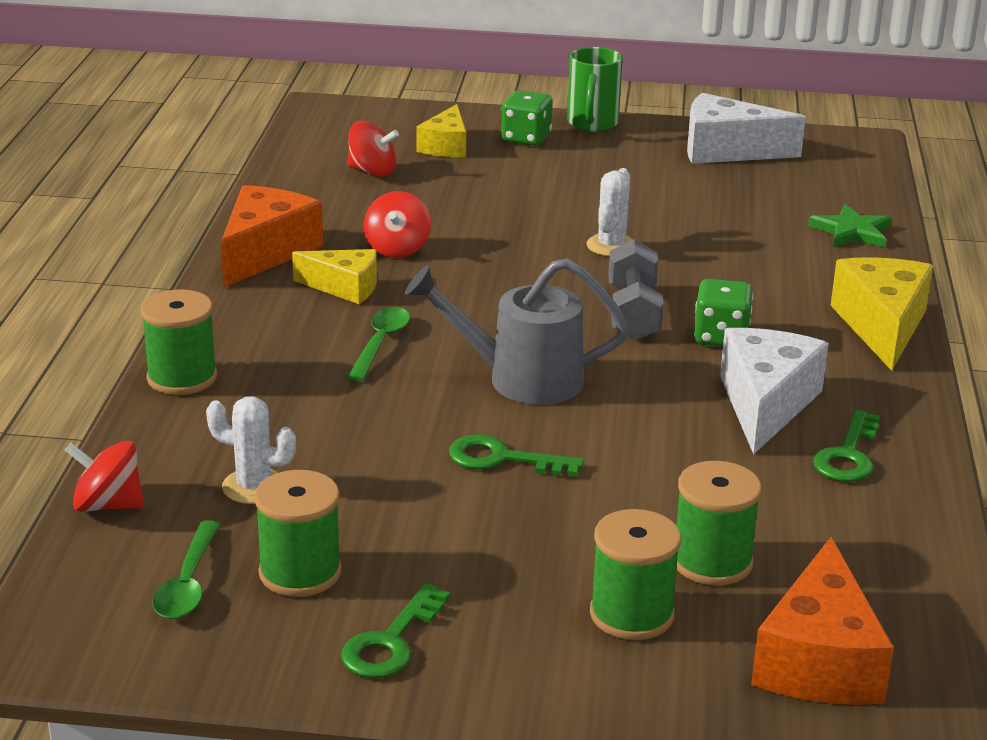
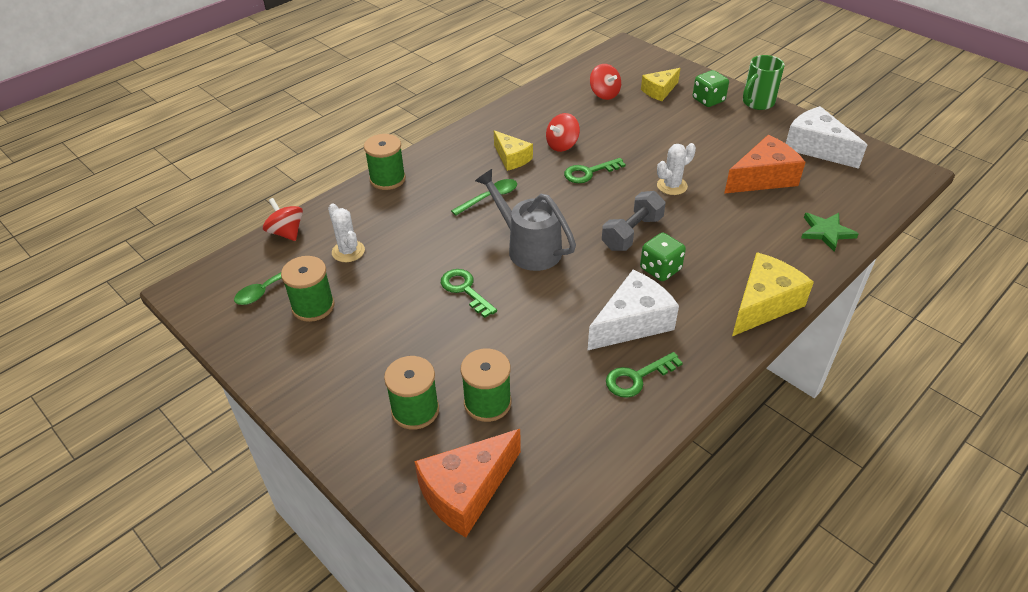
camera: 40 degrees right, 15 degrees up
orange cheese [221,185,323,288] -> orange cheese moved to [724,135,805,194]
green key [341,583,450,678] -> green key moved to [564,158,626,183]

